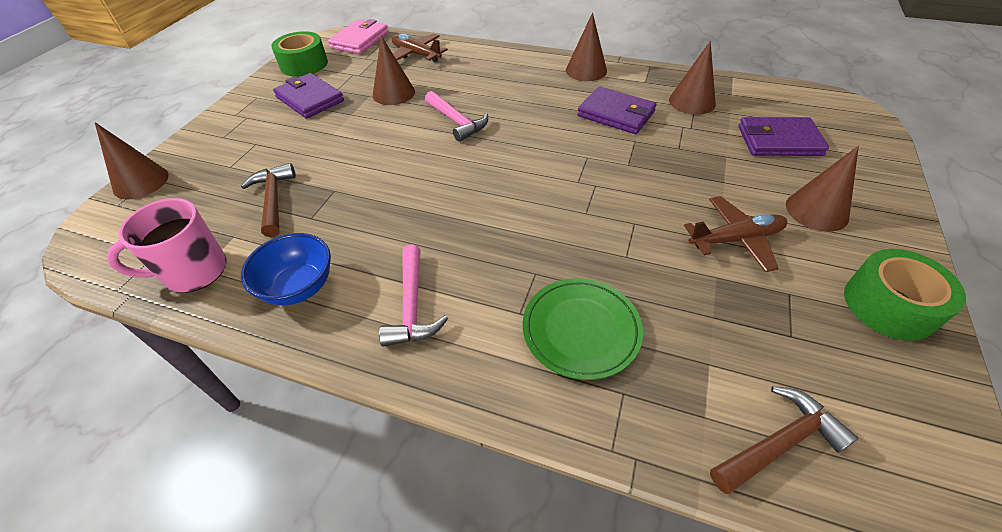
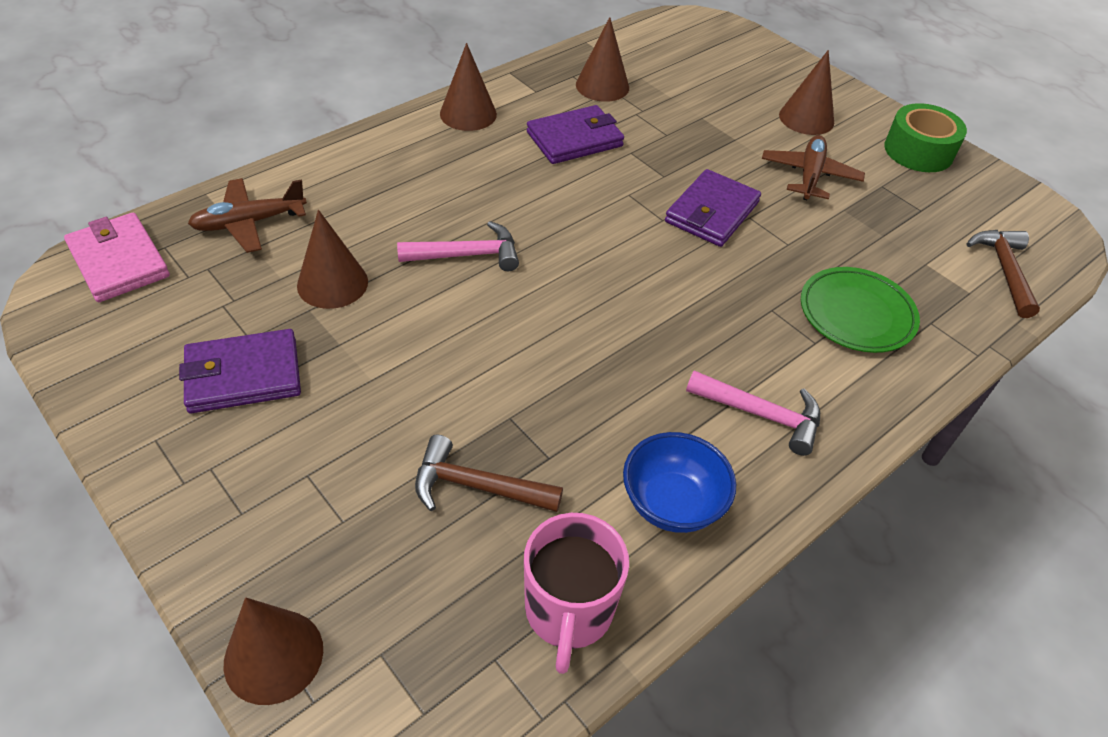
camera: 65 degrees left, 0 degrees up
green tape [271,31,328,76] -> none
purple wallet [738,117,829,156] -> purple wallet moved to [665,169,761,247]

